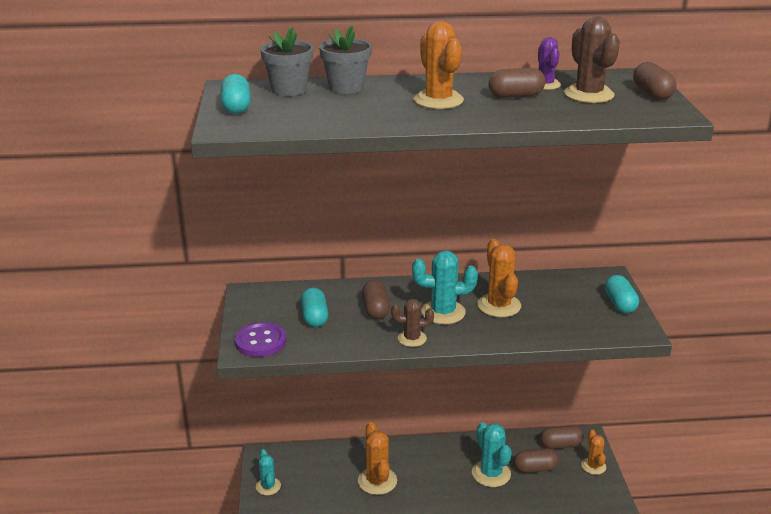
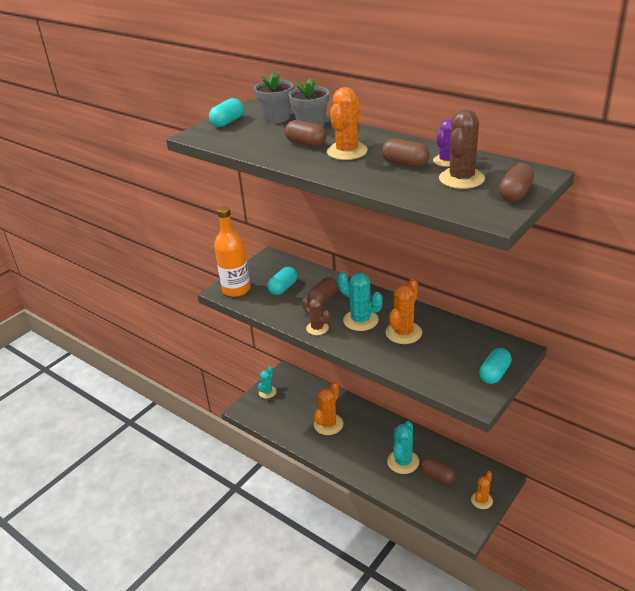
camera: 45 degrees right, 5 degrees up
purple button [235,322,286,357] -> orange bottle [214,206,250,297]
brown capsule [540,425,584,449] -> brown capsule moved to [285,120,327,147]

